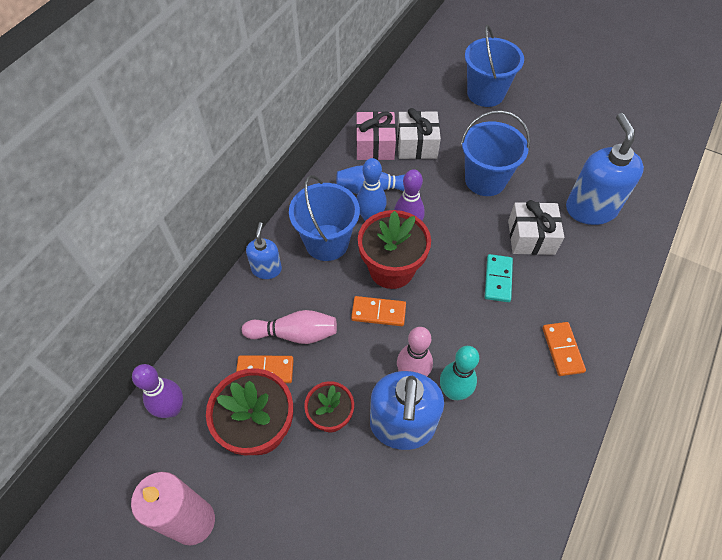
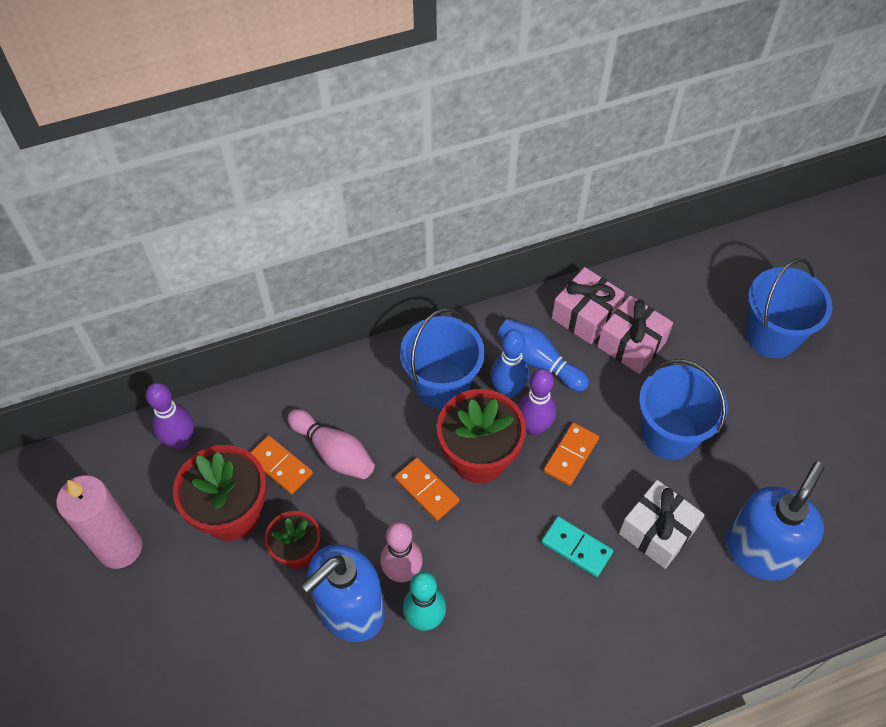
camera: 40 degrees right, 0 degrees up
blue soap dispenser [246,222,282,279] -> none
white gift [397,108,441,159] -> pink gift [597,296,673,374]
turquoise domino [485,254,513,302] -> turquoise domino turned 75 degrees clockwise [541,516,613,577]
orange domino [542,322,586,376] -> orange domino moved to [544,423,599,486]

